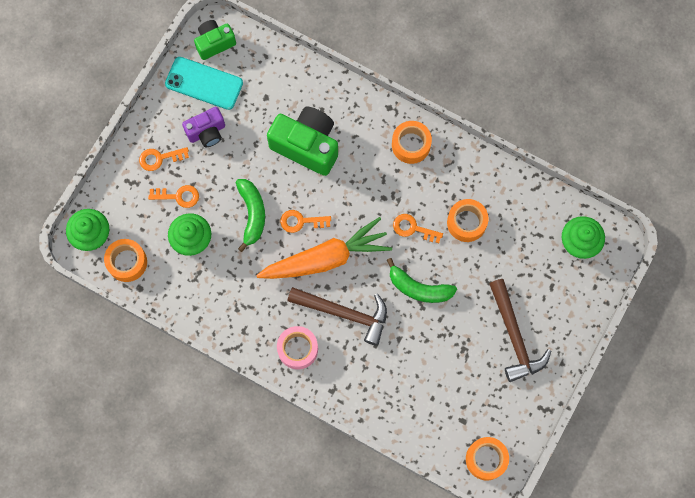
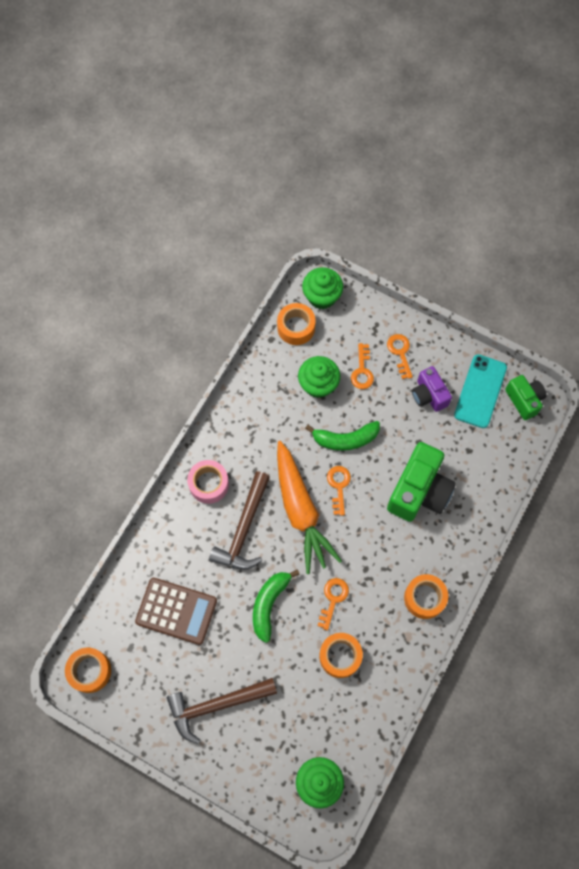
camera: 90 degrees right, 5 degrees down
none -> brown calculator [135,578,217,645]

